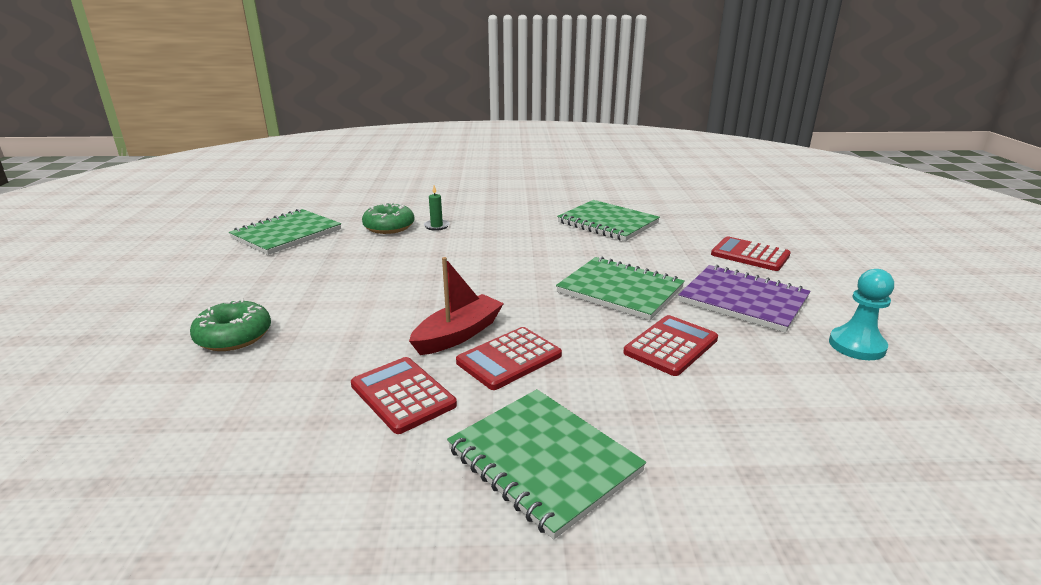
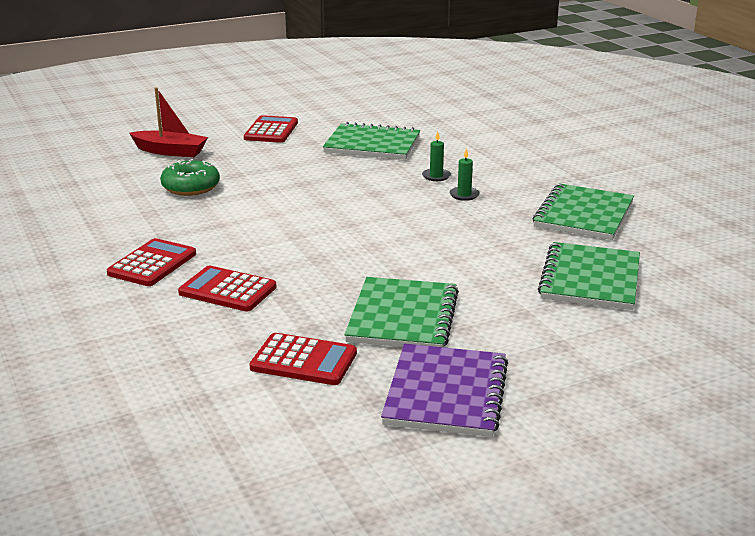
camera: 65 degrees right, 0 degrees up
green donut [362,202,414,234] -> green candle [422,131,451,181]
red boat [409,257,504,355] -> red boat moved to [129,87,208,157]
green notebook [447,389,646,539] -> green notebook moved to [532,183,634,240]
red calculator [711,236,791,271] -> red calculator moved to [244,115,298,143]
turquoise pawn [829,269,894,360] -> none

